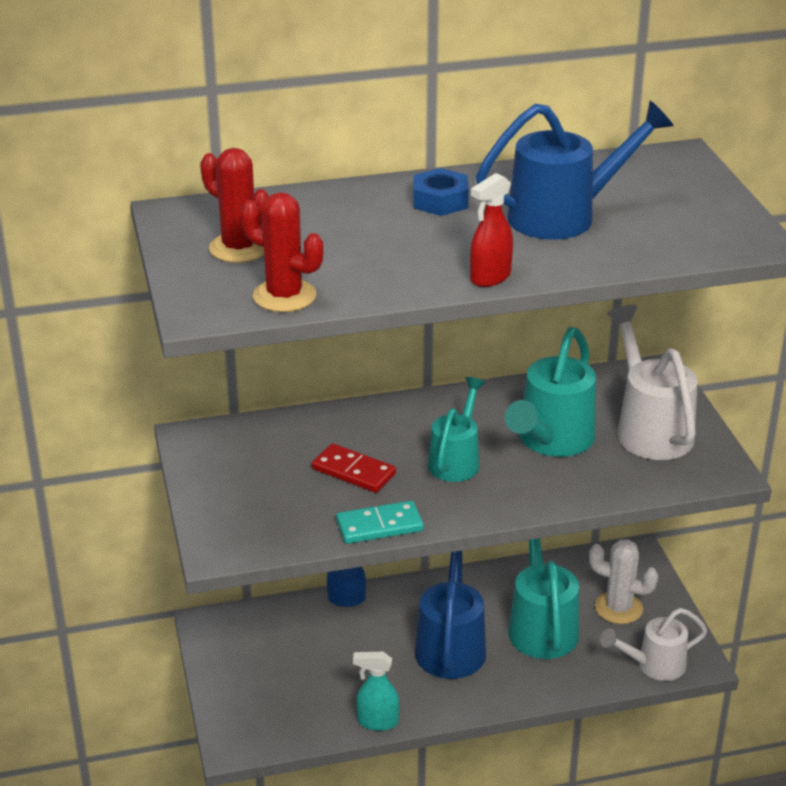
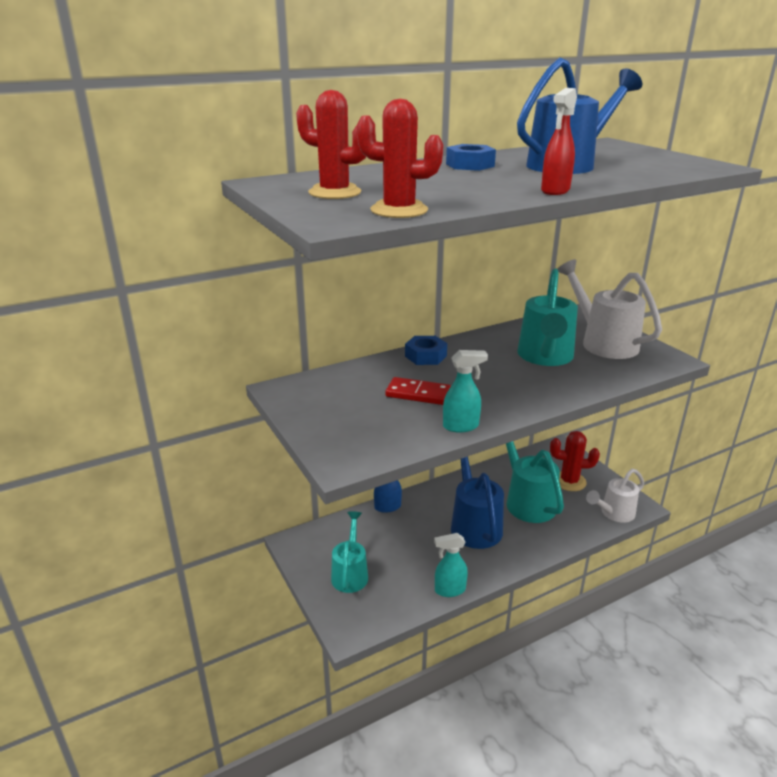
camera: 15 degrees left, 5 degrees down
turquoise domino [336,501,424,544] -> turquoise spray bottle [443,350,488,432]
turquoise watering can [428,377,485,482] -> turquoise watering can moved to [331,511,368,593]
white cactus [589,539,658,624] -> red cactus [550,431,600,491]
none -> blue nut [405,336,447,365]

